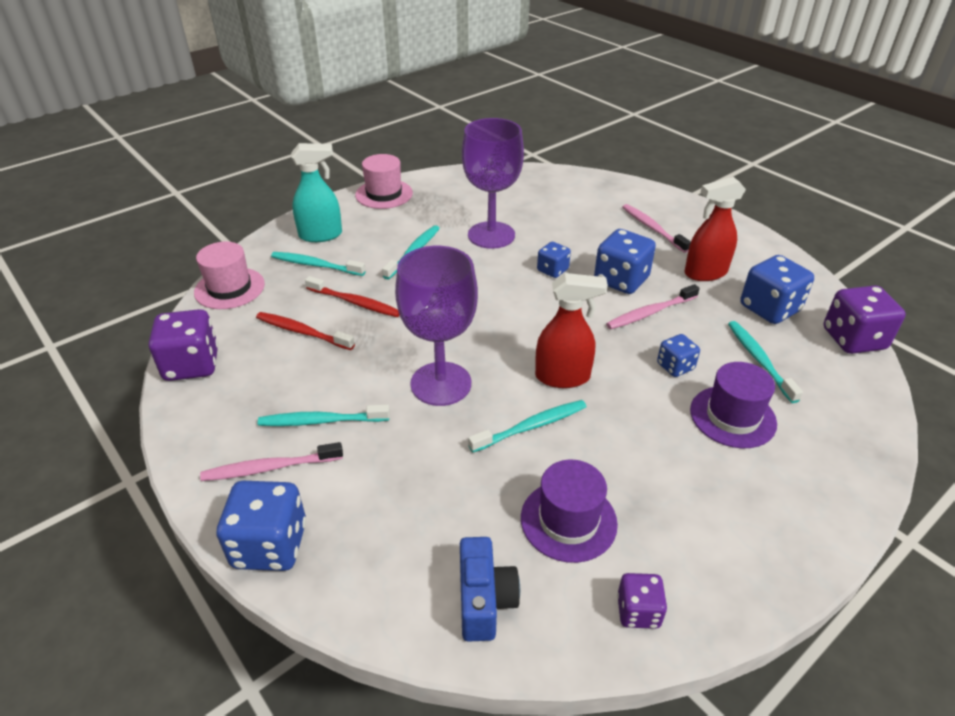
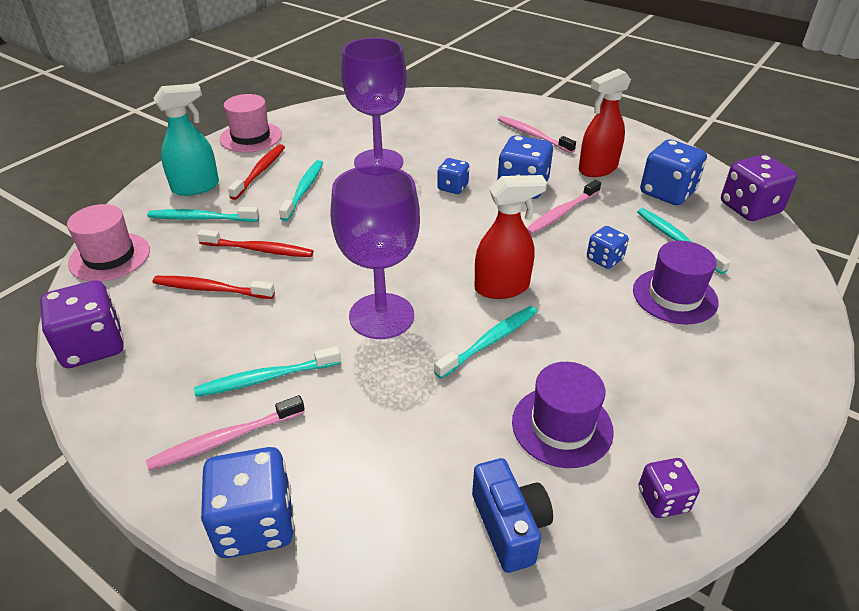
camera: 15 degrees left, 0 degrees up
none -> red toothbrush [228,144,285,200]

